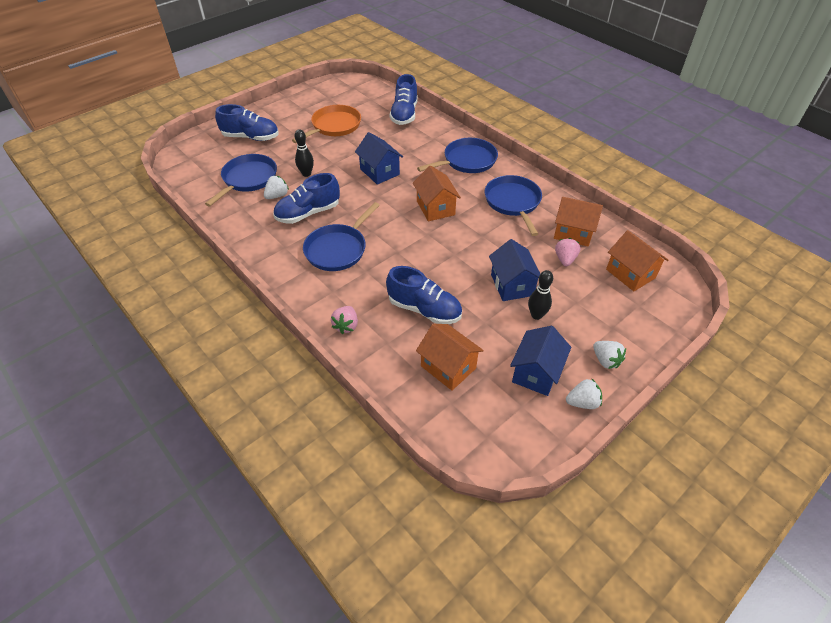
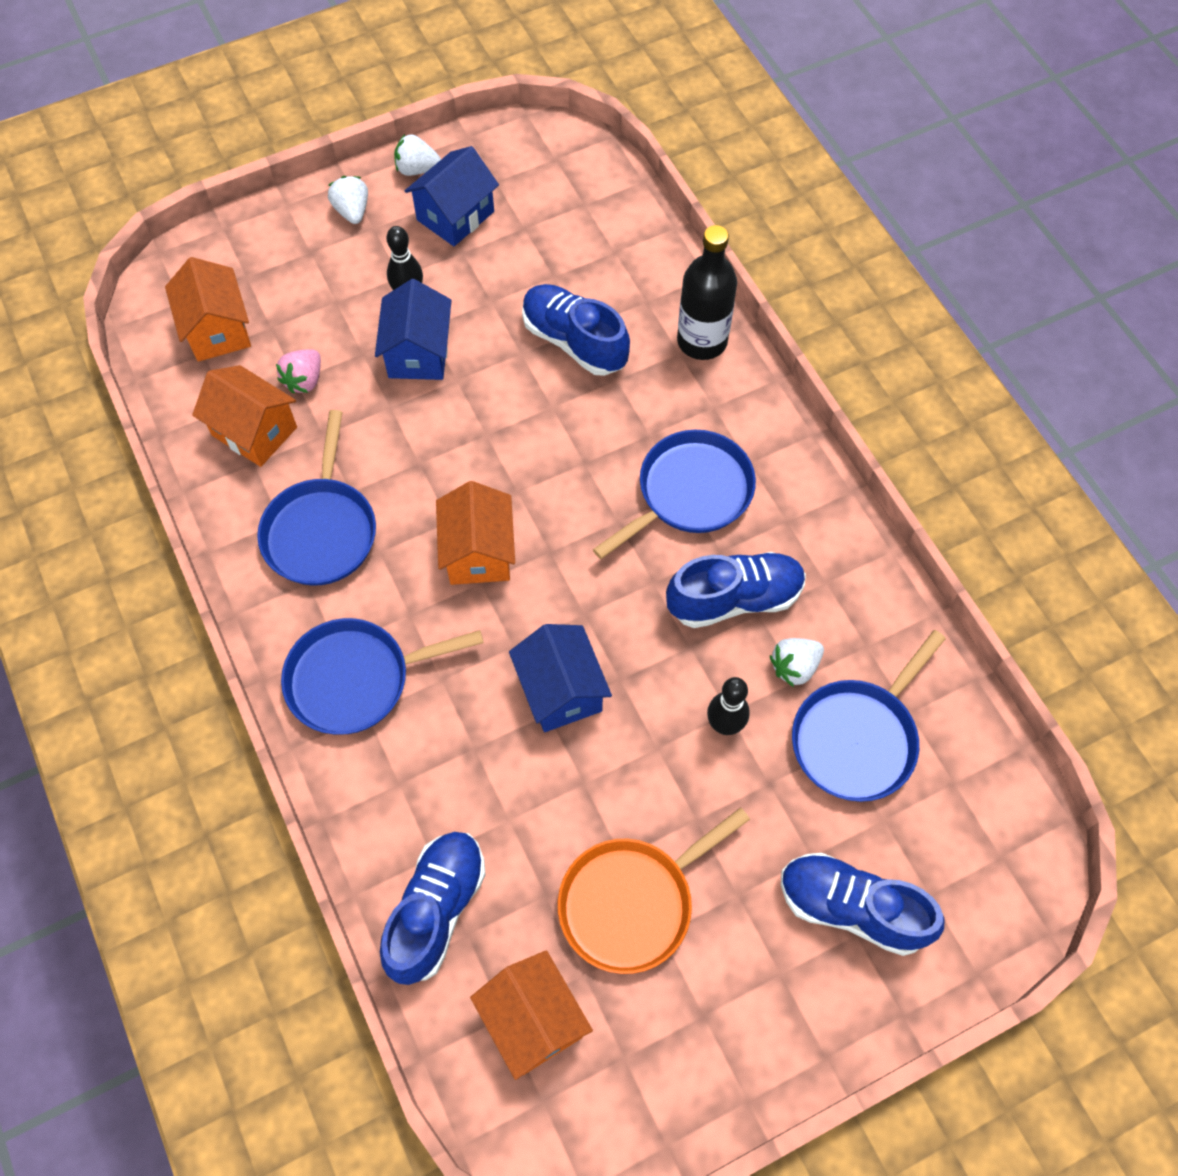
camera: 165 degrees left, 15 degrees up
pink strawberry [331,306,358,334] -> black bottle [677,225,737,360]
orange house [416,324,484,391] -> orange house moved to [470,950,593,1080]

